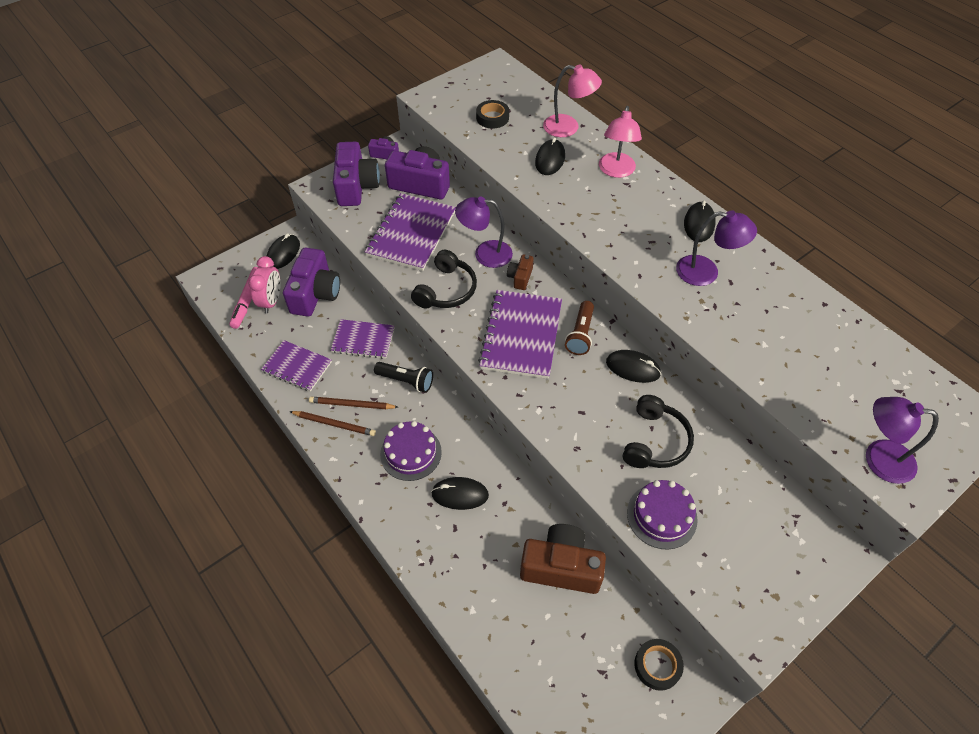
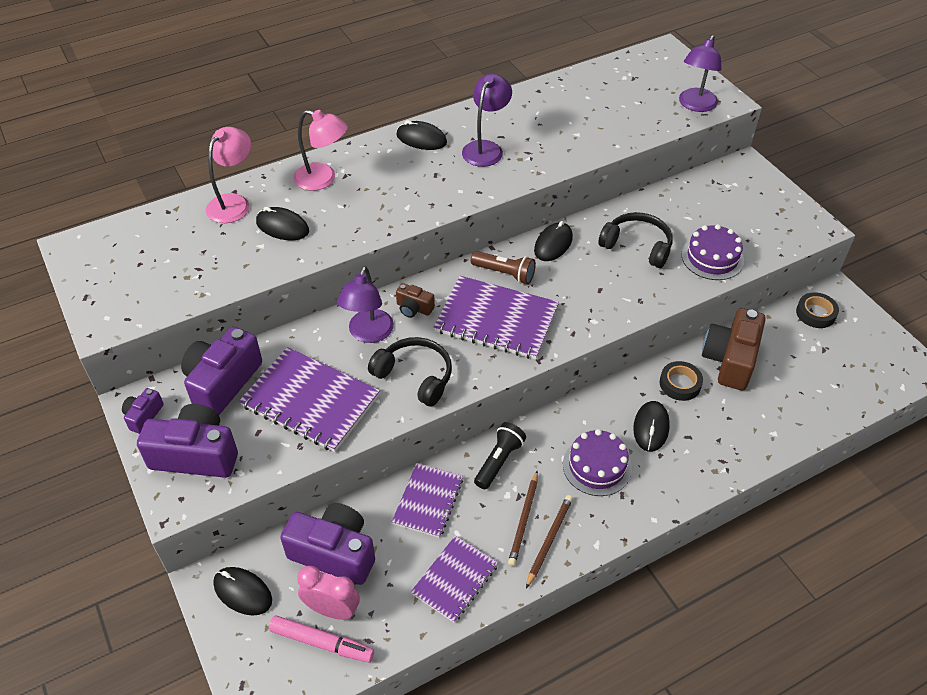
camera: 80 degrees left, 5 degrees down
black tape [476,100,509,129] -> black tape moved to [660,361,703,401]

